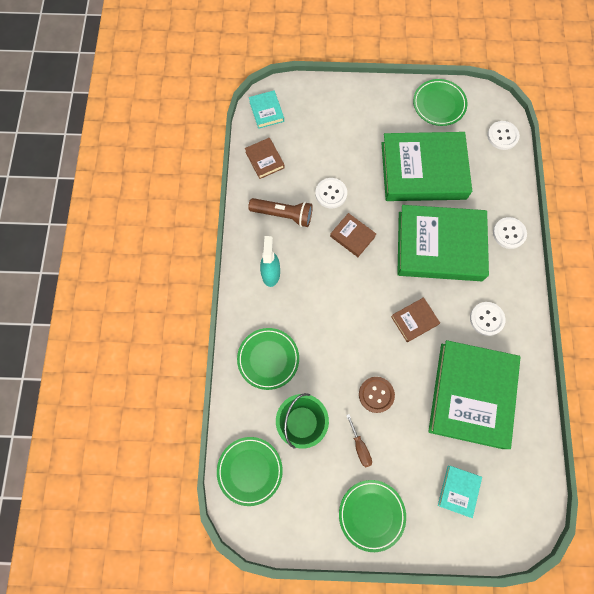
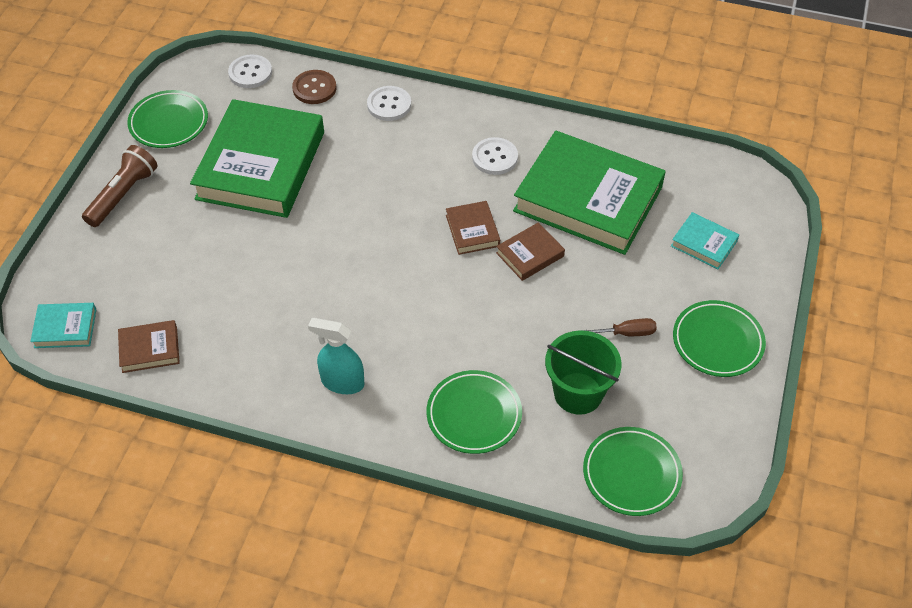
camera: 75 degrees left, 20 degrees down
brown flashlight [248,198,313,227] -> brown flashlight moved to [82,145,158,227]
white button [315,178,347,208] -> none
brown book [330,213,376,257] -> brown book moved to [496,222,565,281]
brown button [359,377,395,413] -> brown button moved to [292,70,336,104]
green book [397,205,489,281] -> none

